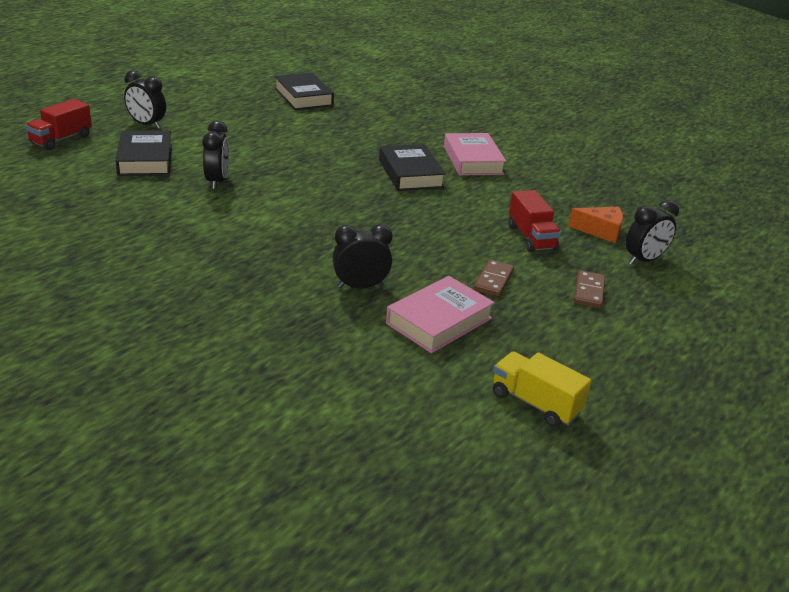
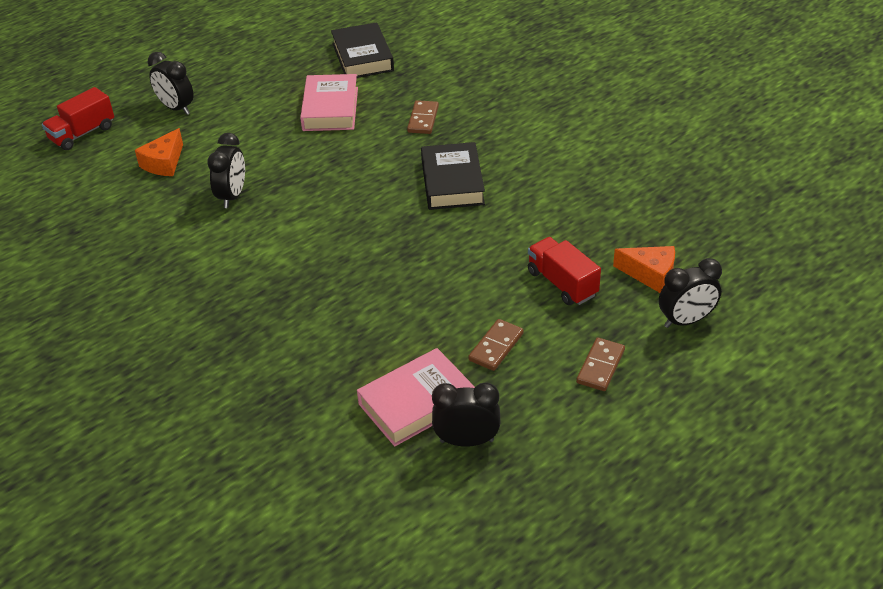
camera: 15 degrees right, 10 degrees up
black book [116,131,172,176] -> orange cheese [135,128,183,176]
black clock [333,224,392,288] -> black clock moved to [432,383,500,447]
pink book [444,133,506,176] -> pink book moved to [300,74,358,131]
yellow truck [493,351,591,427] -> none
red truck [509,190,561,252] -> red truck turned 150 degrees clockwise [528,237,601,305]
none -> brown domino [407,100,439,134]

